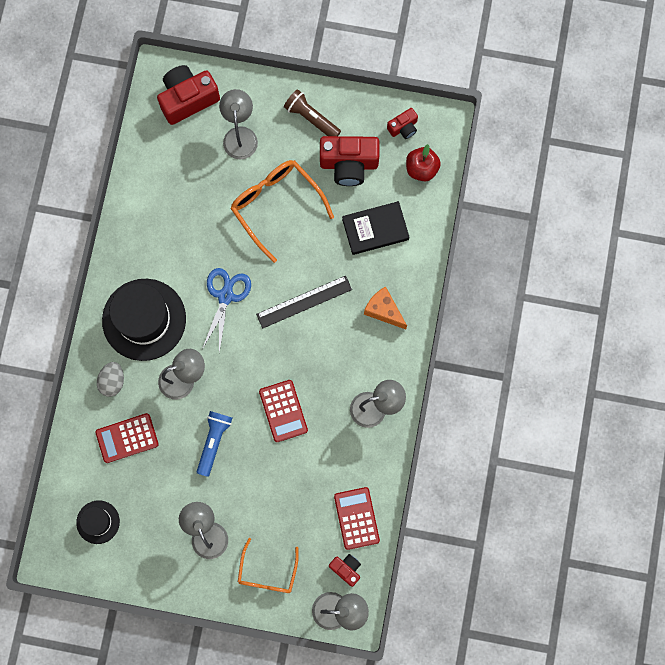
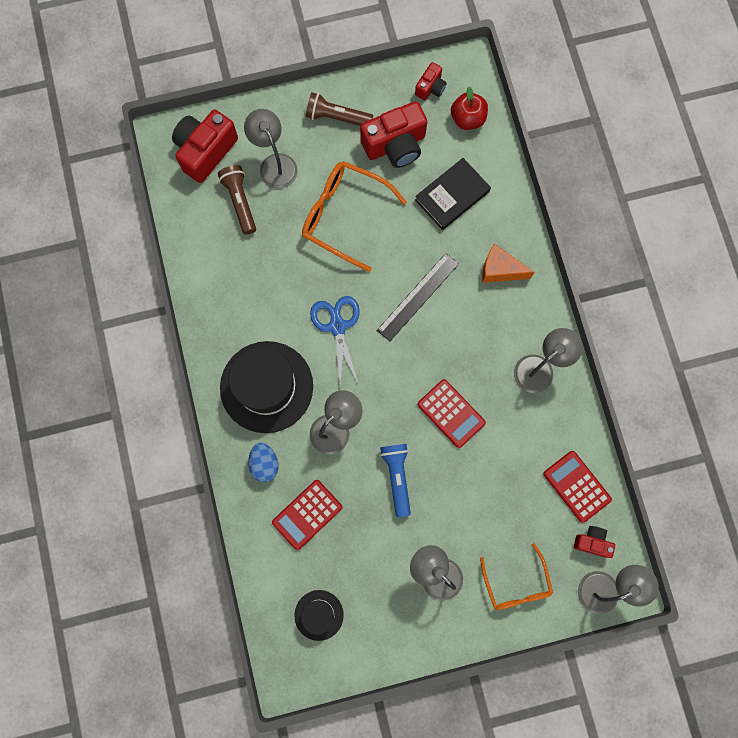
camera: 25 degrees left, 0 degrees up
grey egg [97,362,124,397] -> blue egg [248,443,279,482]
none -> brown flashlight [218,165,256,235]

